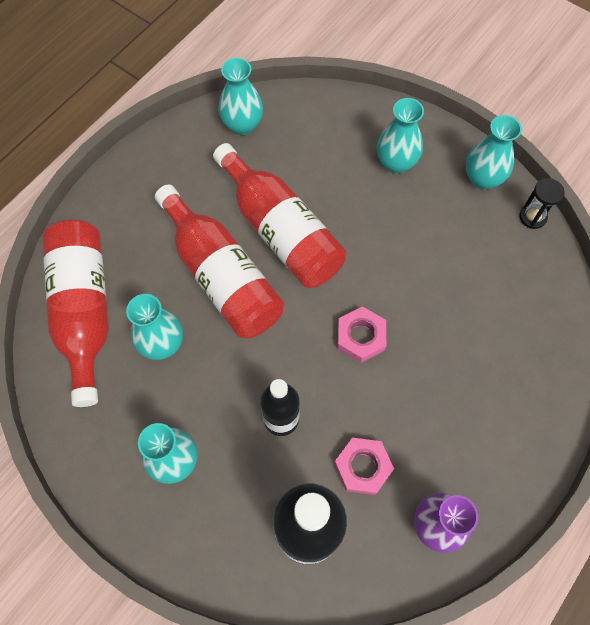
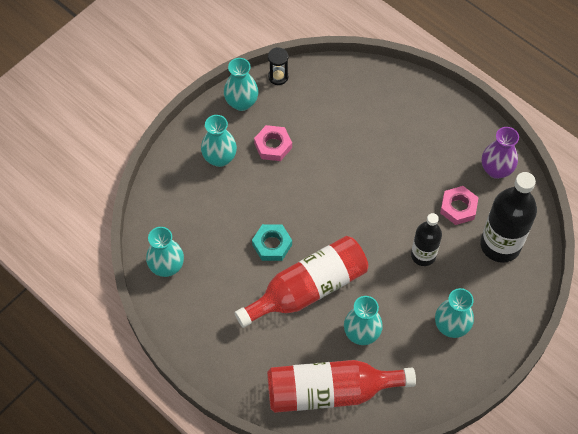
camera: 85 degrees left, 5 degrees down
red bottle [213,143,346,288] -> turquoise nut [252,224,292,261]
pink nut [337,306,386,363] -> pink nut moved to [254,125,292,161]

